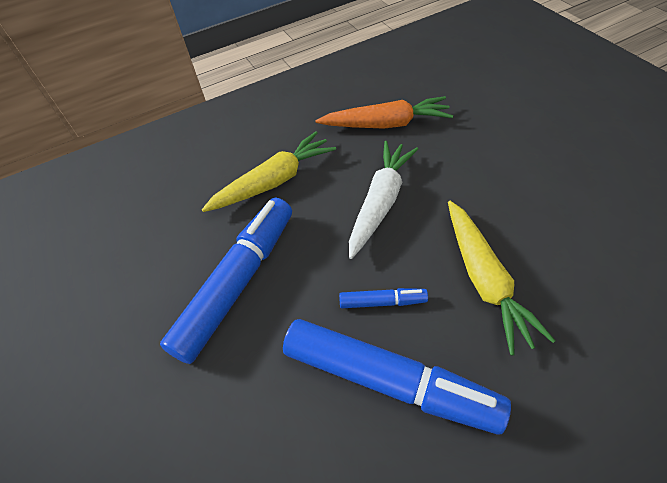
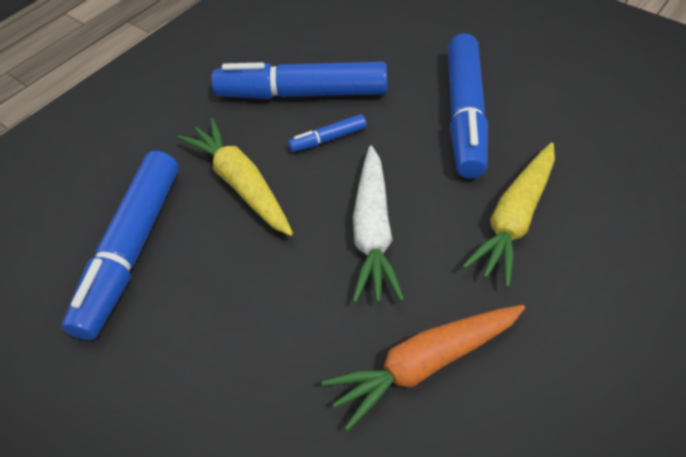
camera: 155 degrees right, 0 degrees up
none -> blue marker [62,151,179,340]

